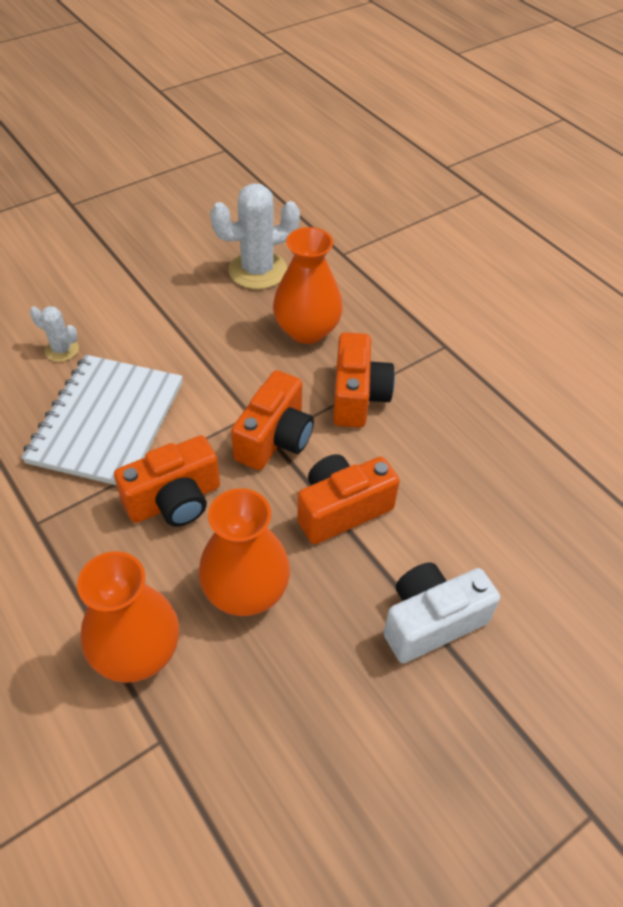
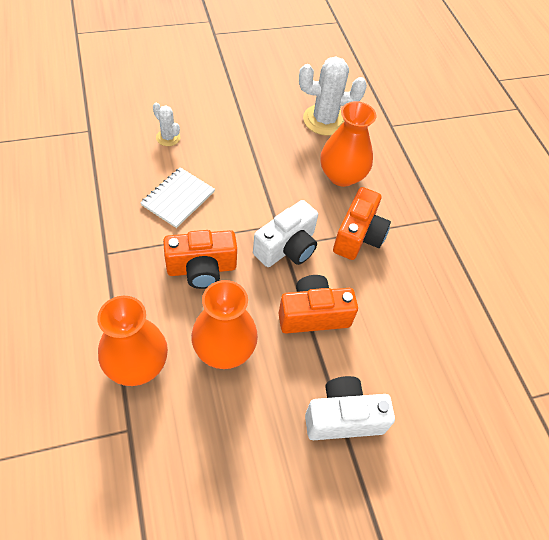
camera: 15 degrees right, 5 degrees up
white notebook [21,355,183,485] -> white notebook [140,167,215,228], size x0.59
orange camera [231,370,314,470] -> white camera [253,200,318,267]

